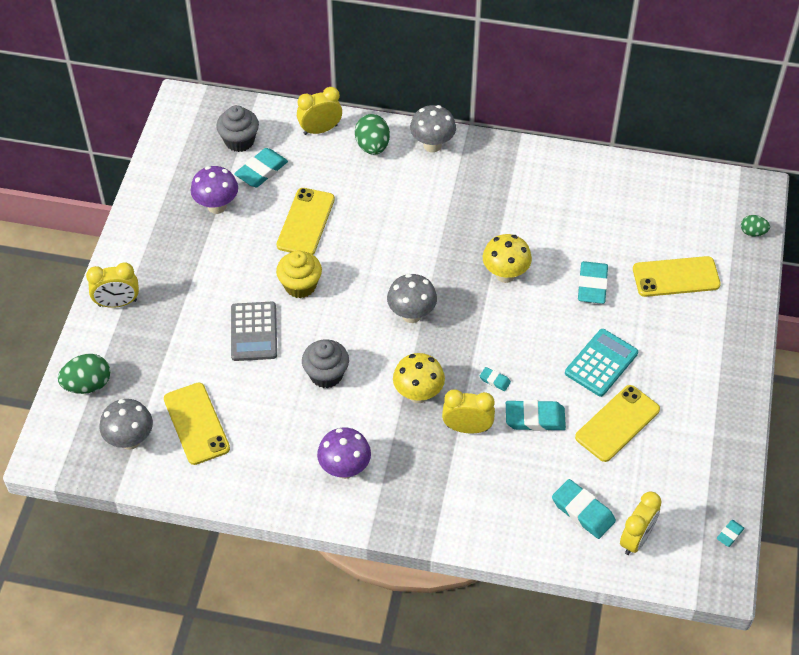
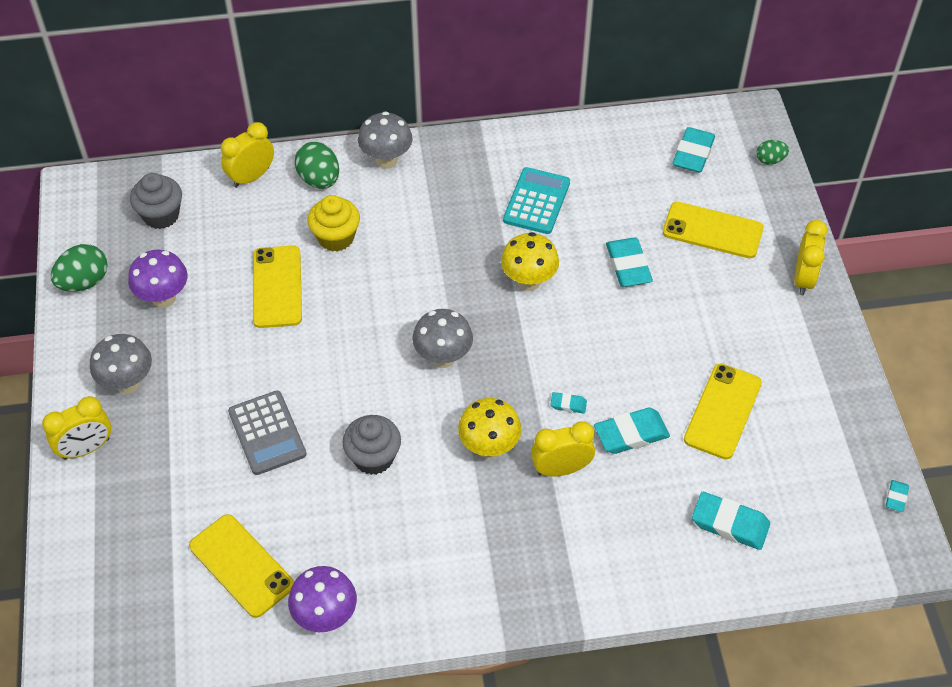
camera: 20 degrees left, 0 degrees up
green egg [58,354,110,394] -> green egg moved to [51,244,108,292]
grey mushroom [99,399,153,450] -> grey mushroom moved to [90,334,152,394]
turquoise eraser [234,148,288,187] -> turquoise eraser moved to [673,127,715,173]
yellow cupcake [276,251,322,298] -> yellow cupcake moved to [308,195,360,252]
purple mushroom [317,427,371,479] -> purple mushroom moved to [288,566,357,632]
turquoise calculator [565,329,638,397] -> turquoise calculator moved to [503,167,570,234]
yellow clock [620,492,662,555] -> yellow clock moved to [794,220,828,295]
yellow phone [633,256,721,297] -> yellow phone turned 45 degrees clockwise [663,202,764,258]

